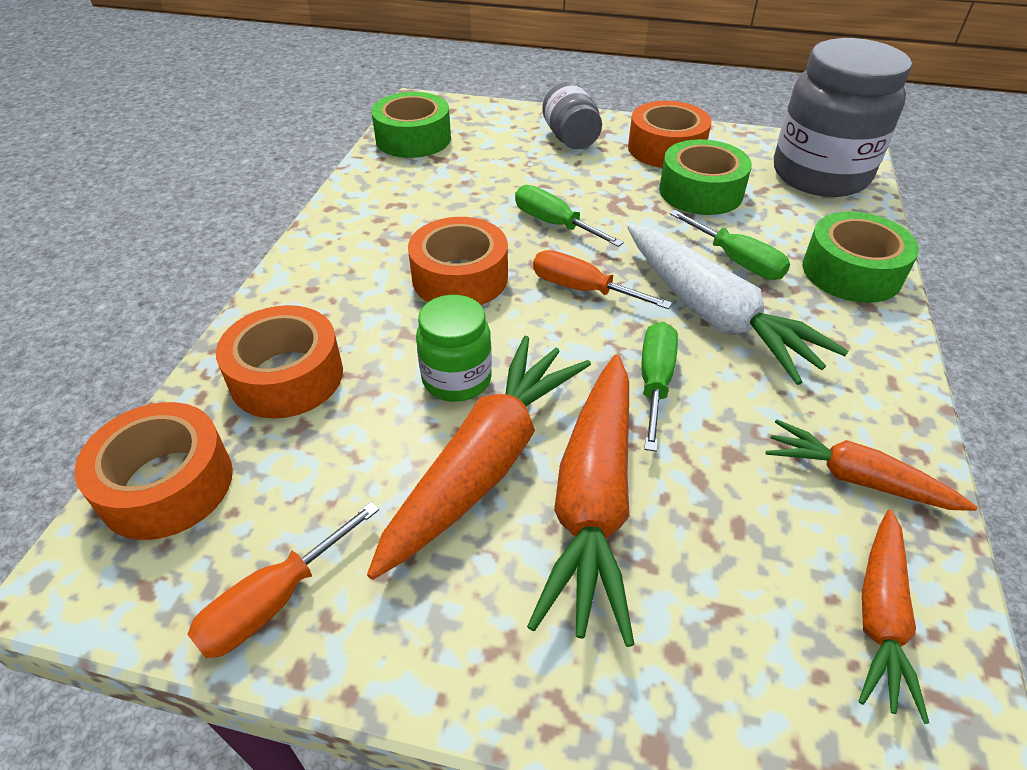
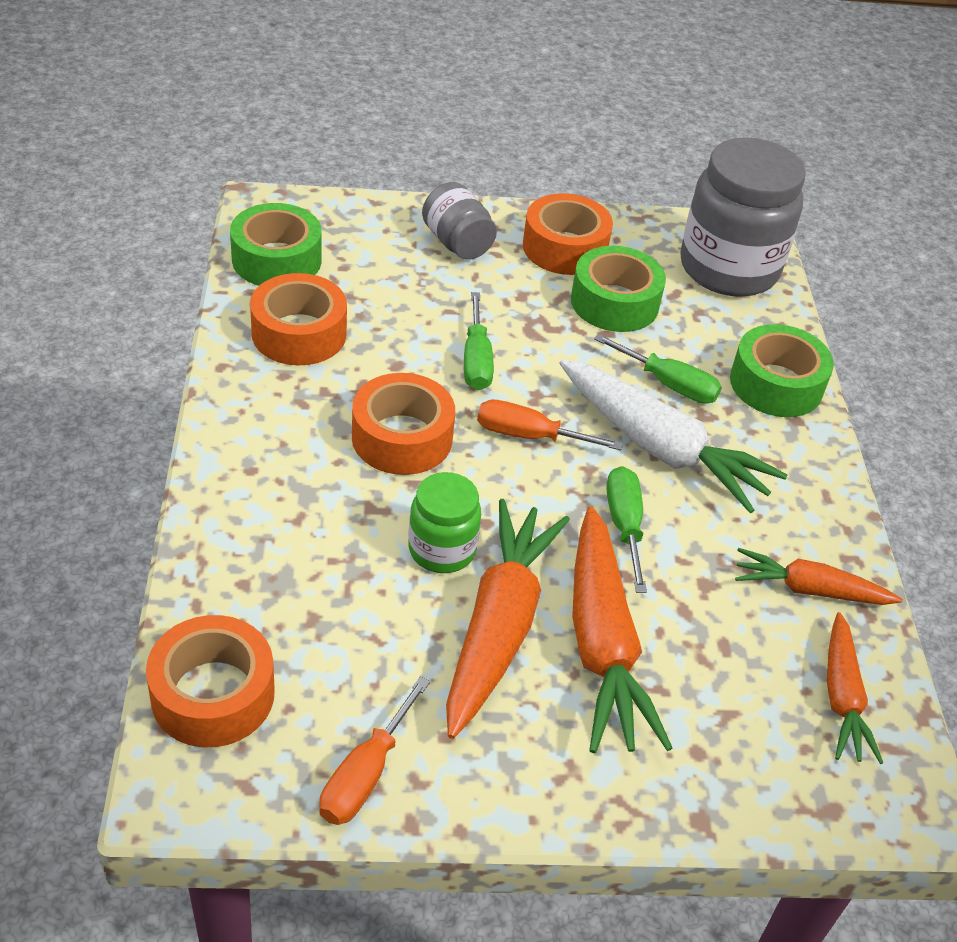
camera: 20 degrees left, 0 degrees up
orange tape [216,305,343,419] -> orange tape moved to [250,273,347,365]
green screwdriver [515,185,624,247] -> green screwdriver turned 120 degrees counterclockwise [464,292,494,390]

